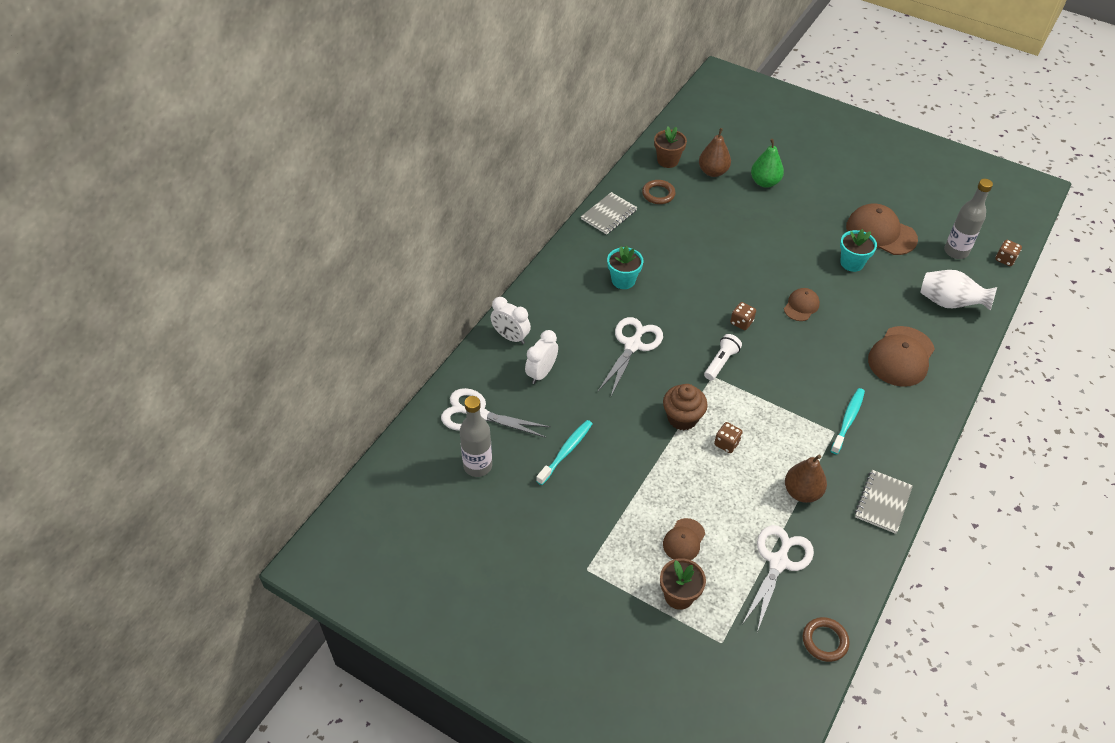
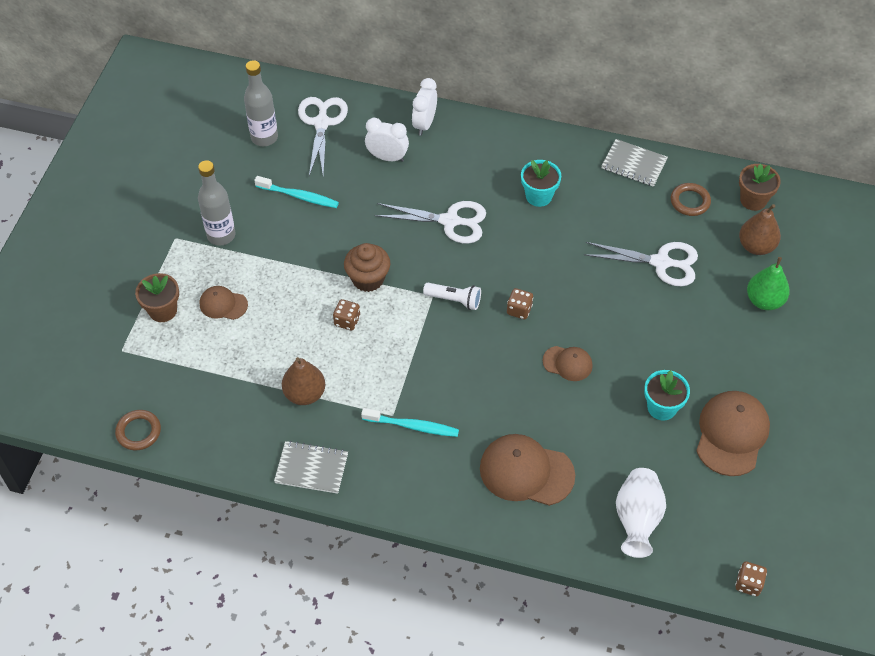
camera: 75 degrees right, 5 degrees up
white scissors [742,525,814,632] -> white scissors moved to [584,242,698,286]
grey bottle [944,179,993,259] -> grey bottle moved to [198,160,236,246]

